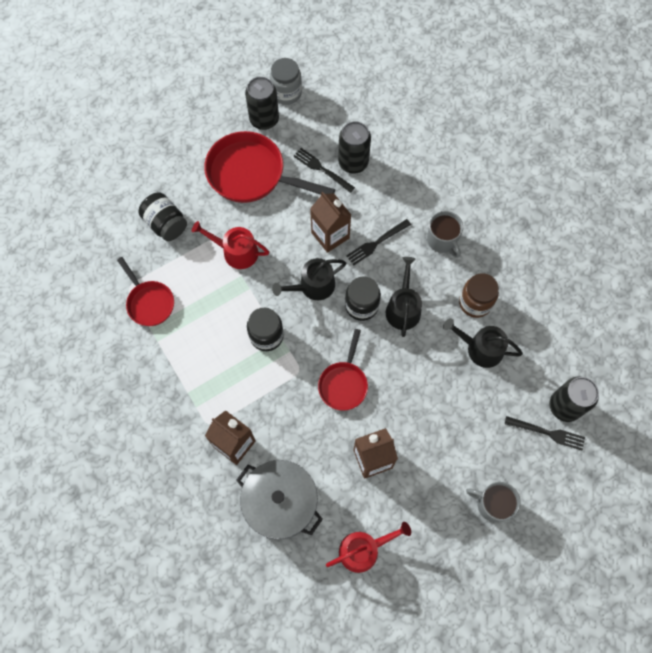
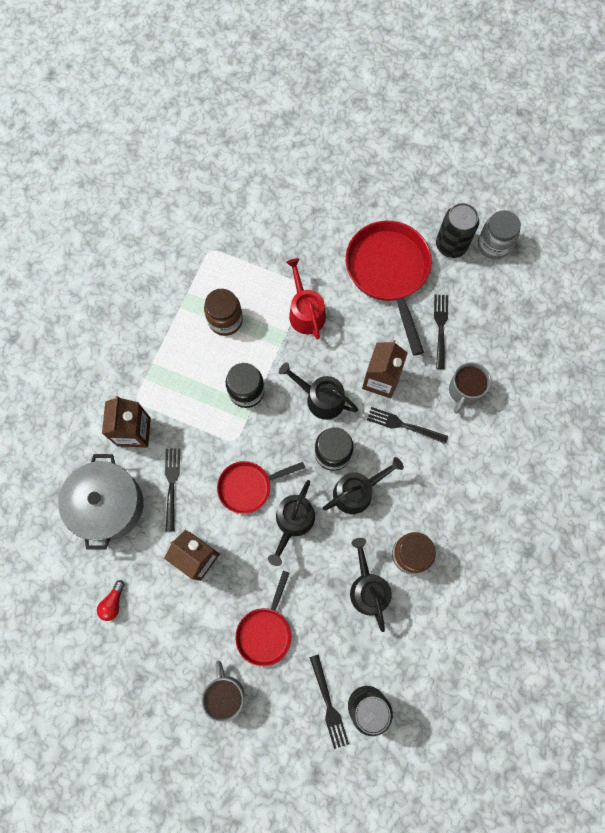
camera: 55 degrees right, 5 degrees up
red pan [117,257,174,326] -> red pan moved to [235,571,291,667]
black jar [138,192,187,241] -> none
red watering can [326,522,411,573] -> red light bulb [97,580,125,621]
black can [338,121,371,174] -> none
grey mug [427,211,463,258] -> grey mug moved to [449,362,491,413]
none -> black fork [165,448,180,531]
none -> brown jar [204,289,243,336]
none -> black watering can [268,480,315,566]

